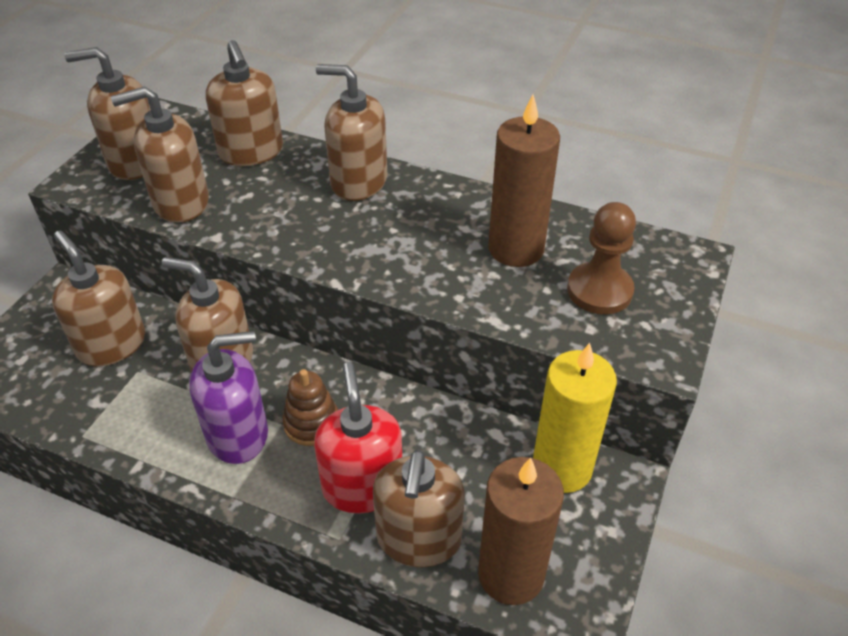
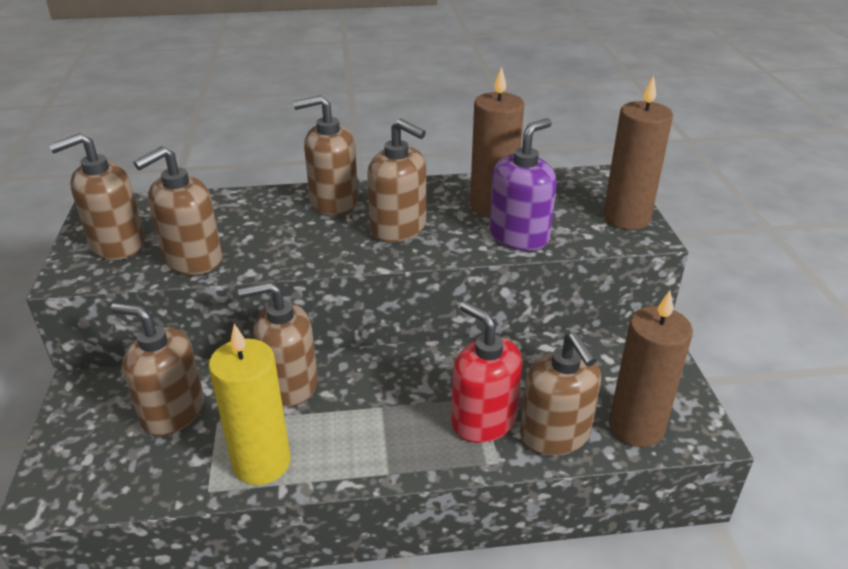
camera: 30 degrees left, 10 degrees down
purple soap dispenser [189,331,268,464] -> purple soap dispenser moved to [489,118,557,251]
brown soap dispenser [205,40,283,166] -> brown soap dispenser moved to [367,118,426,242]
brown stacking toy [282,369,338,446] -> none
yellow candle [533,343,617,493] -> yellow candle moved to [209,324,291,485]
brown pawn [567,202,636,314] -> none
none -> brown candle [603,76,673,230]

